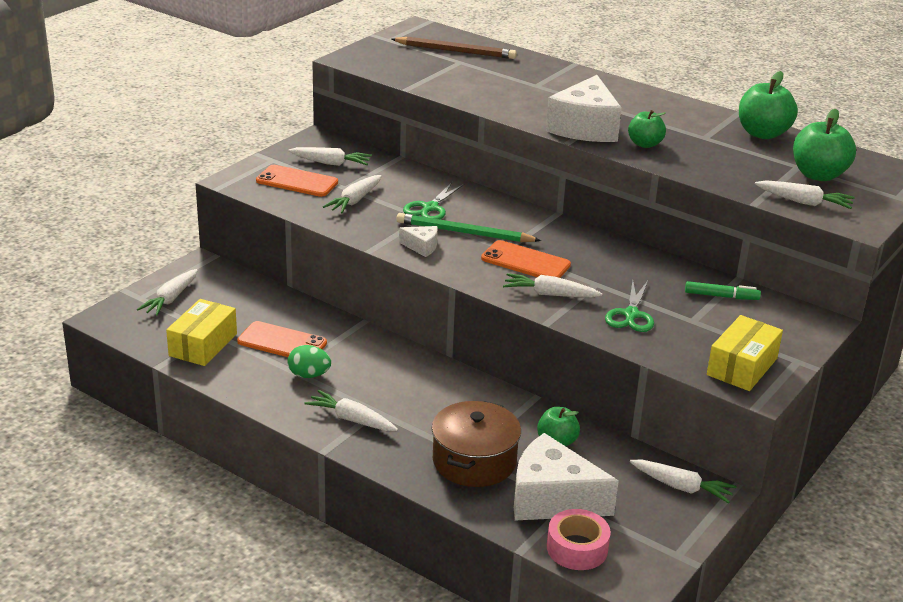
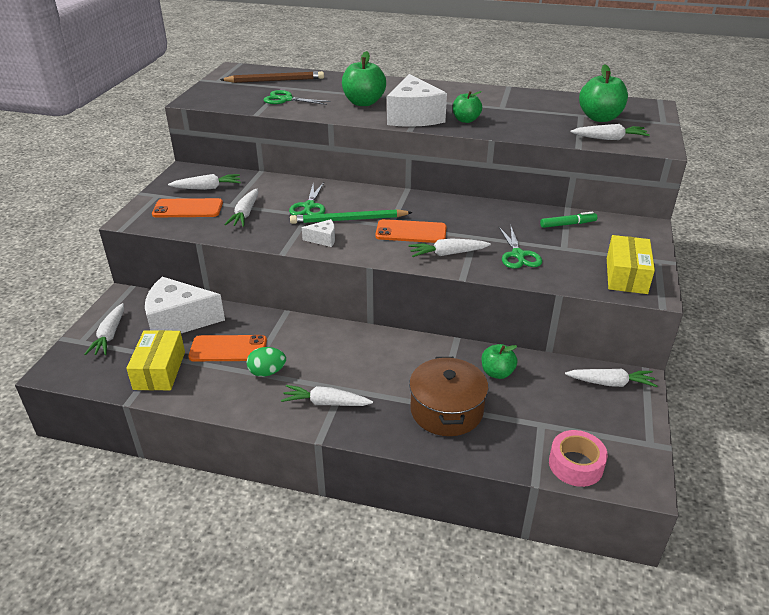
camera: 20 degrees left, 5 degrees up
white cheese [514,433,619,520] -> white cheese moved to [145,277,225,333]
green apple [739,71,798,139] -> green apple moved to [342,51,386,106]
none -> green scissors [264,90,331,105]

